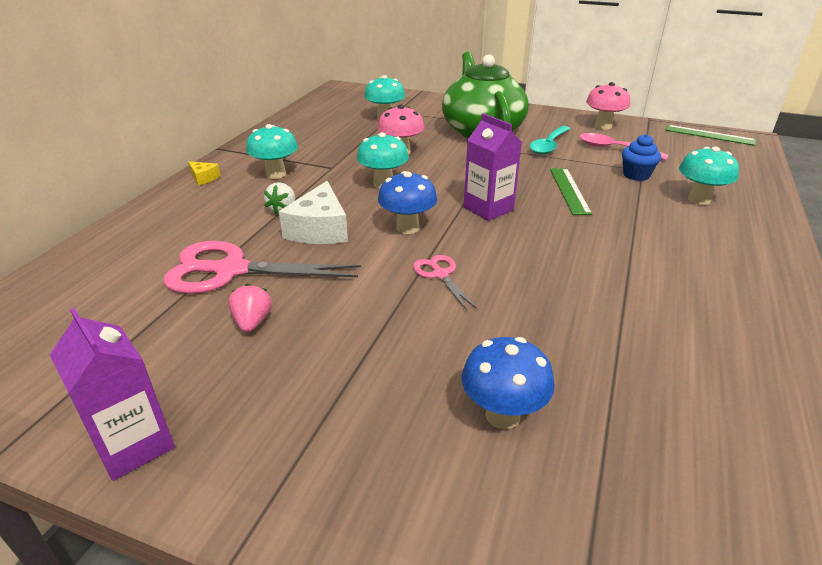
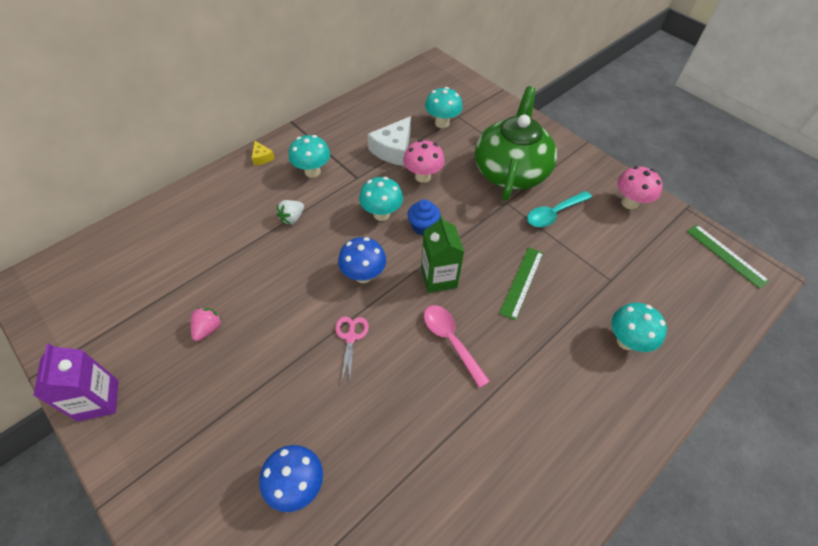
camera: 25 degrees right, 20 degrees up
pink scissors [164,241,361,294] -> none
white cheese [279,181,348,244] -> white cheese moved to [367,116,411,166]
purple carton [464,113,522,221] -> green carton [421,215,464,293]
pink spoon [579,133,669,160] -> pink spoon moved to [424,305,490,388]
blue cupcake [622,134,661,181] -> blue cupcake moved to [408,199,441,236]

